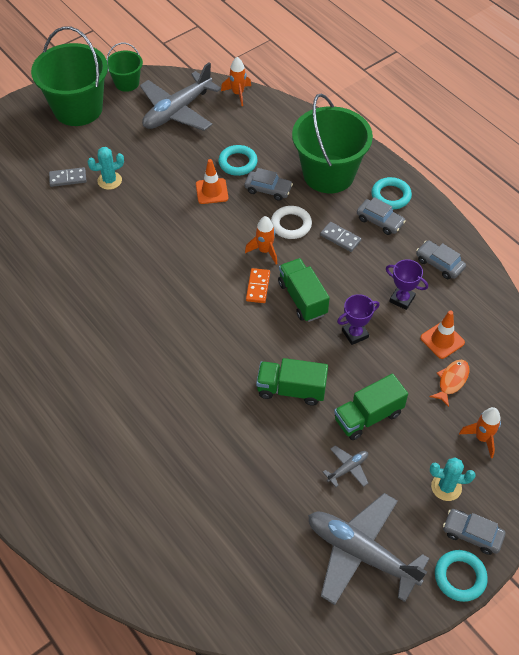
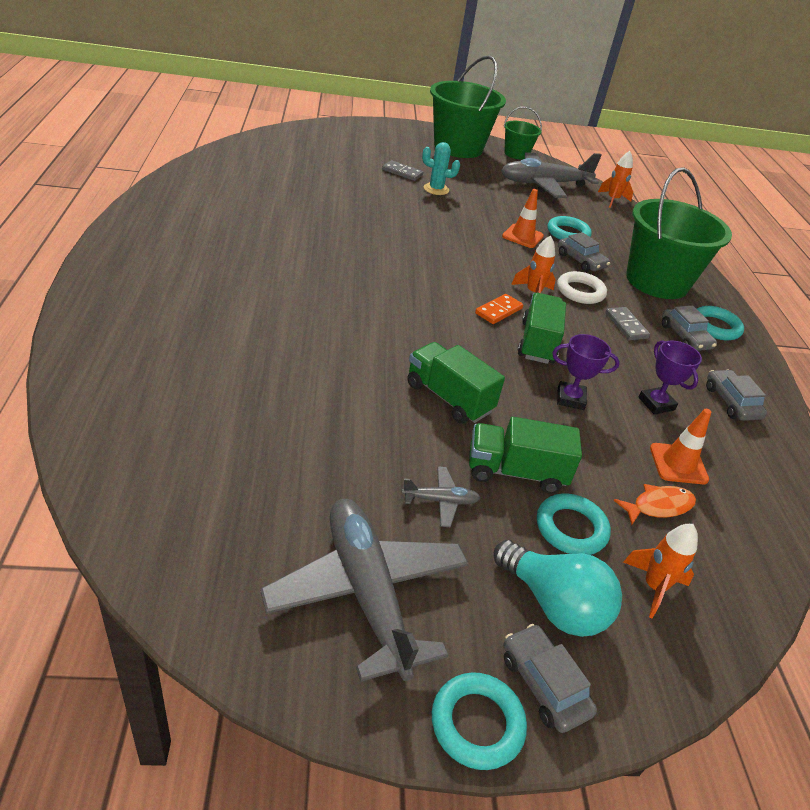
camera: 30 degrees right, 15 degrees down
turquoise cactus [430,458,475,501] -> turquoise light bulb [494,540,622,637]
none -> turquoise ring [537,493,611,555]

